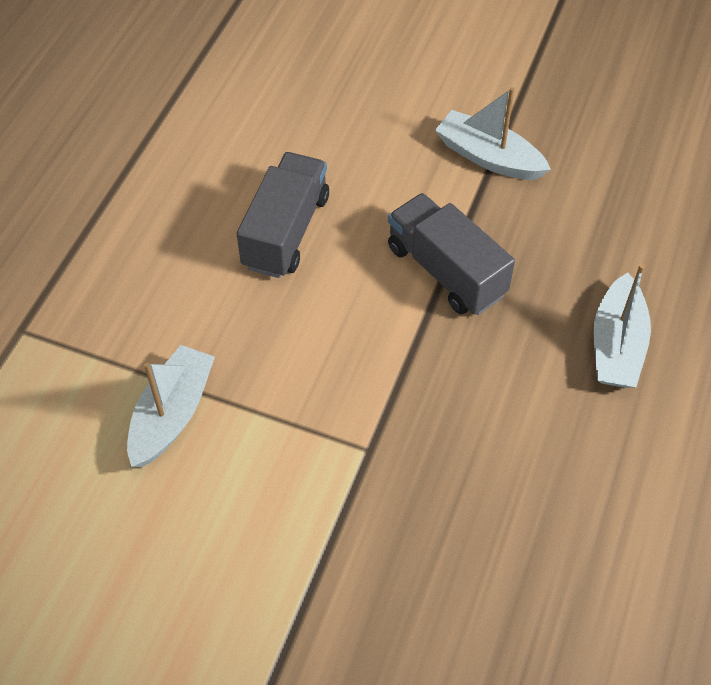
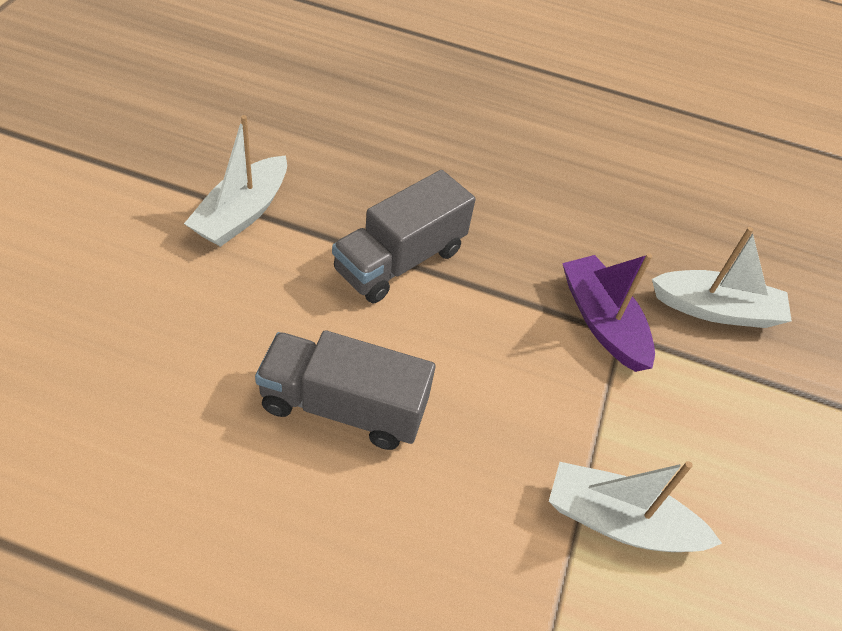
camera: 100 degrees left, 5 degrees down
white boat [593,264,651,388] -> white boat moved to [652,227,792,328]
none -> purple boat [562,253,655,372]

